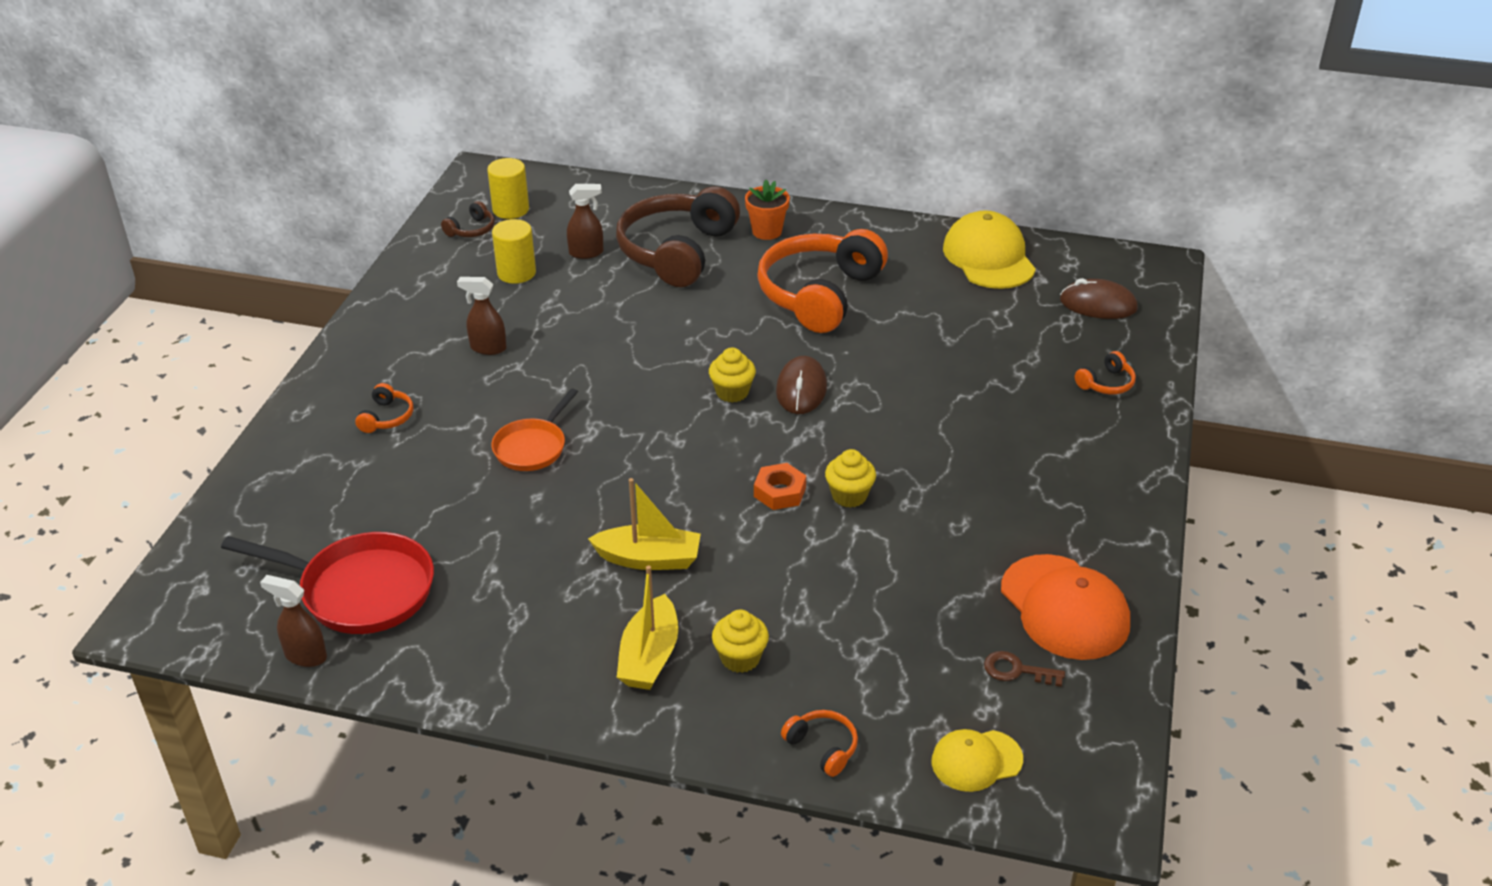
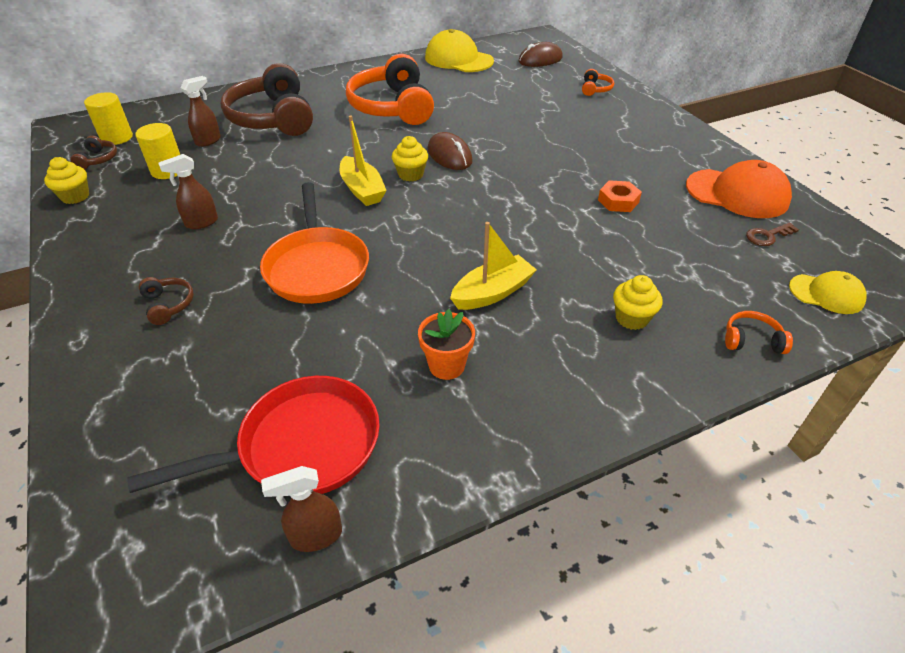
camera: 40 degrees left, 5 degrees up
orange headphones [355,383,413,433] -> brown headphones [139,277,194,325]
orange pan [491,388,578,471] -> orange pan [260,182,369,304], size x1.63
yellow boat [617,565,678,690] -> yellow boat moved to [340,115,387,206]
orange flower pot [745,180,790,240] -> orange flower pot moved to [418,309,475,380]
orange nut [754,463,806,510] -> orange nut moved to [598,180,642,212]
yellow cupcake [825,449,876,508] -> yellow cupcake moved to [44,157,89,204]
yellow cap [932,729,1023,792] -> yellow cap turned 105 degrees counterclockwise [789,271,866,314]

